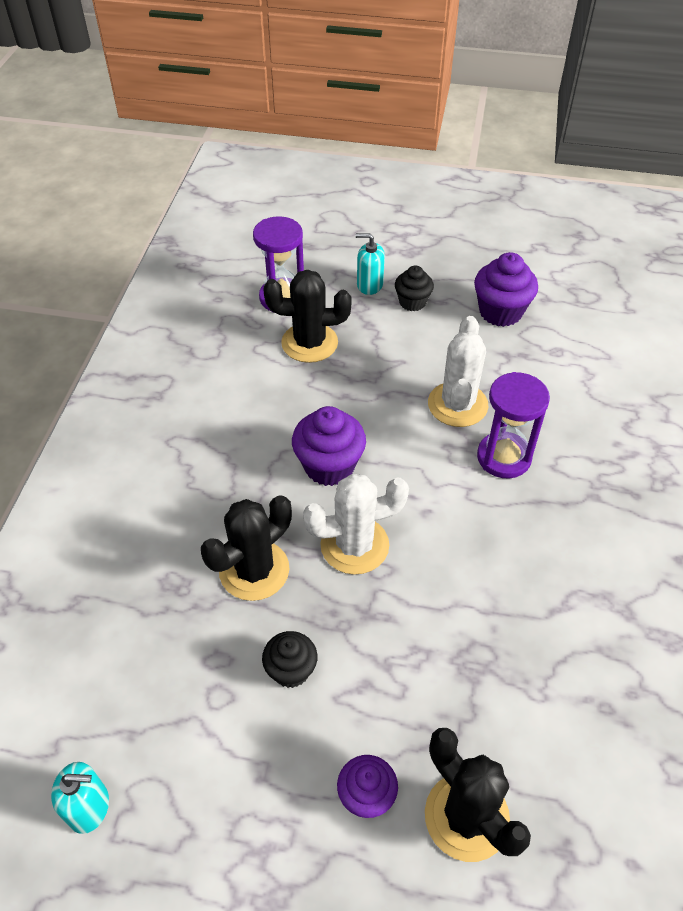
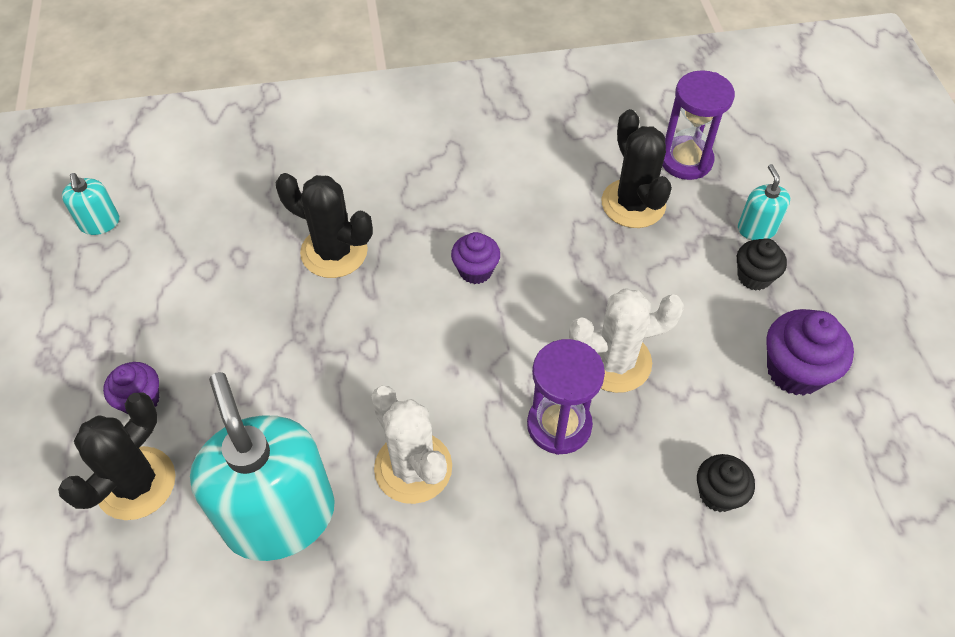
camera: 70 degrees right, 5 degrees up
black cupcake [262,631,317,688] -> black cupcake moved to [697,454,755,512]
purple cupcake [292,406,366,486] -> purple cupcake [451,232,500,284], size x0.63
white cactus [303,474,409,575] -> white cactus moved to [371,386,452,504]
none -> turquoise soap dispenser [190,372,335,561]

